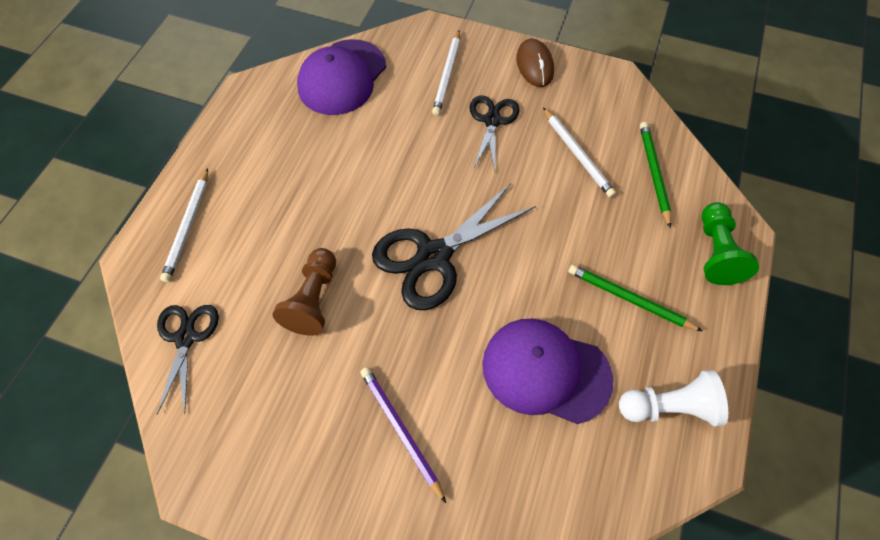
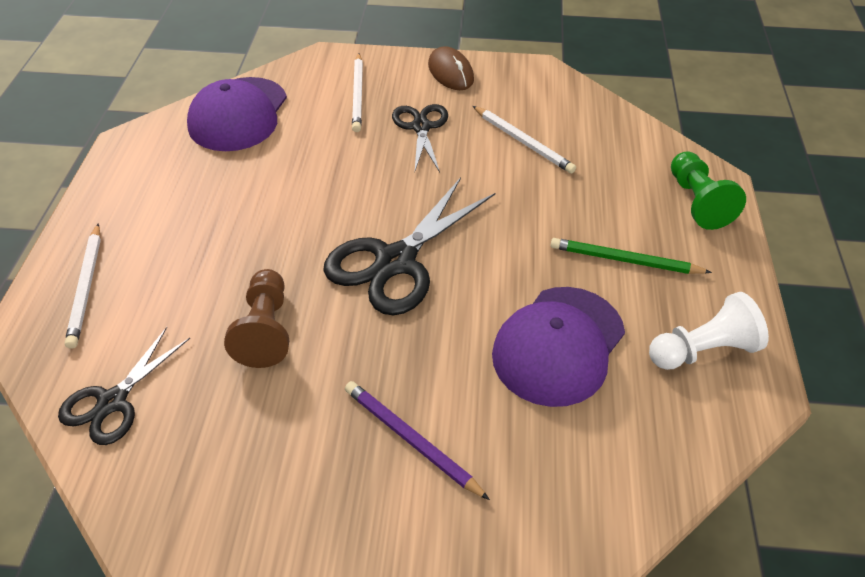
camera: 15 degrees left, 15 degrees down
black scissors [157,305,219,414] -> black scissors turned 135 degrees counterclockwise [58,327,190,445]
purple cap [482,319,613,424] -> purple cap turned 60 degrees counterclockwise [492,287,625,407]
green pencil [640,122,671,228] -> none

